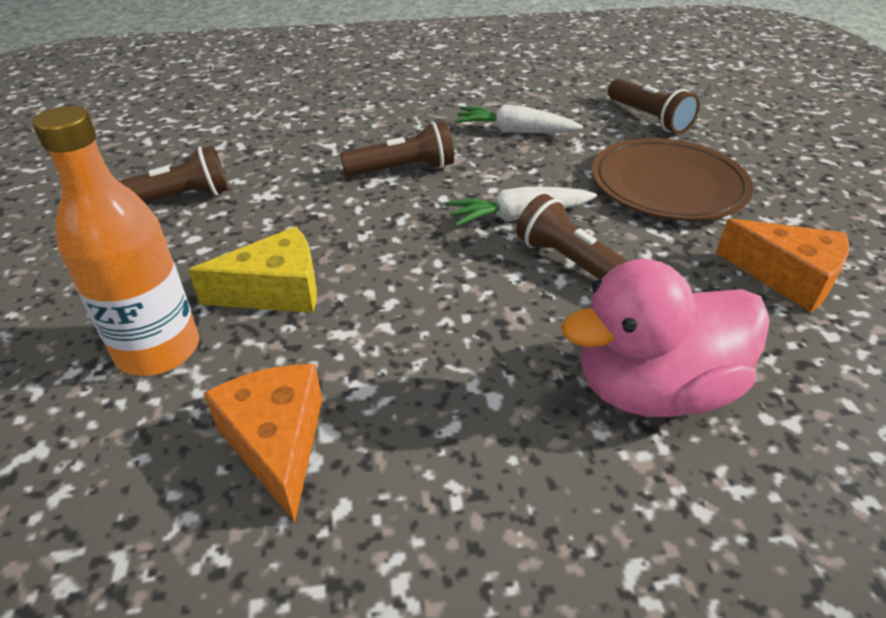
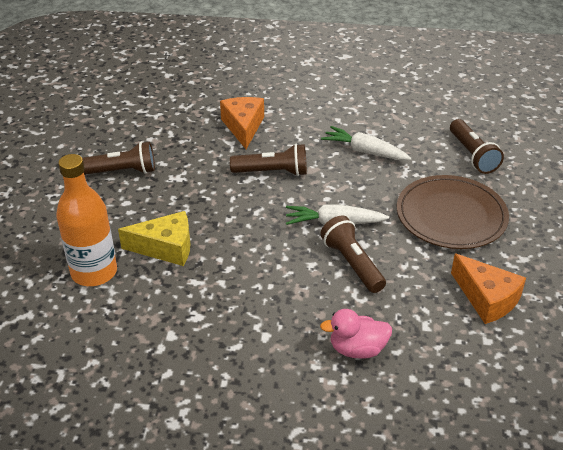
camera: 15 degrees right, 0 degrees up
orange cheese [204,364,322,523] -> orange cheese moved to [220,97,264,149]
pink duck [561,259,770,417] -> pink duck [320,309,392,359], size x0.57

